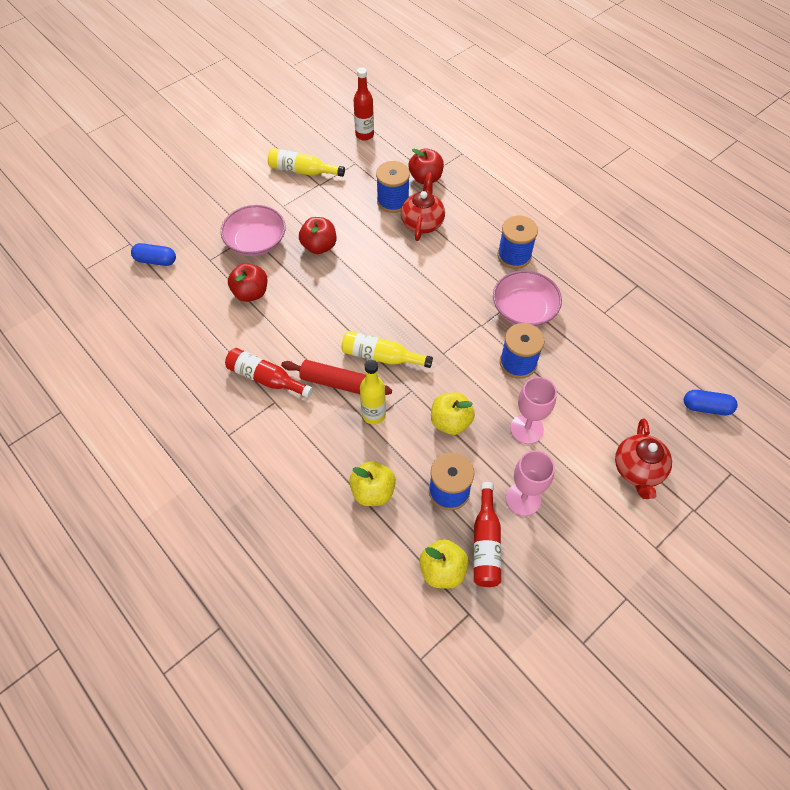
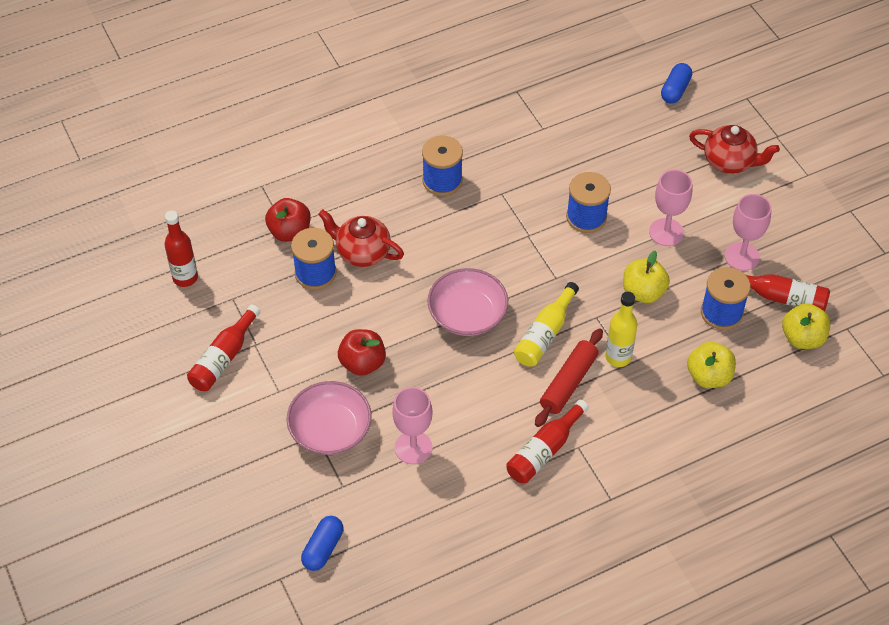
camera: 75 degrees left, 5 degrees down
red apple [228,263,267,302] -> pink goblet [392,387,432,464]
yellow bottle [268,148,345,177] -> red bottle [187,304,260,391]
pink bowl [493,270,562,326] -> pink bowl moved to [427,268,508,336]

